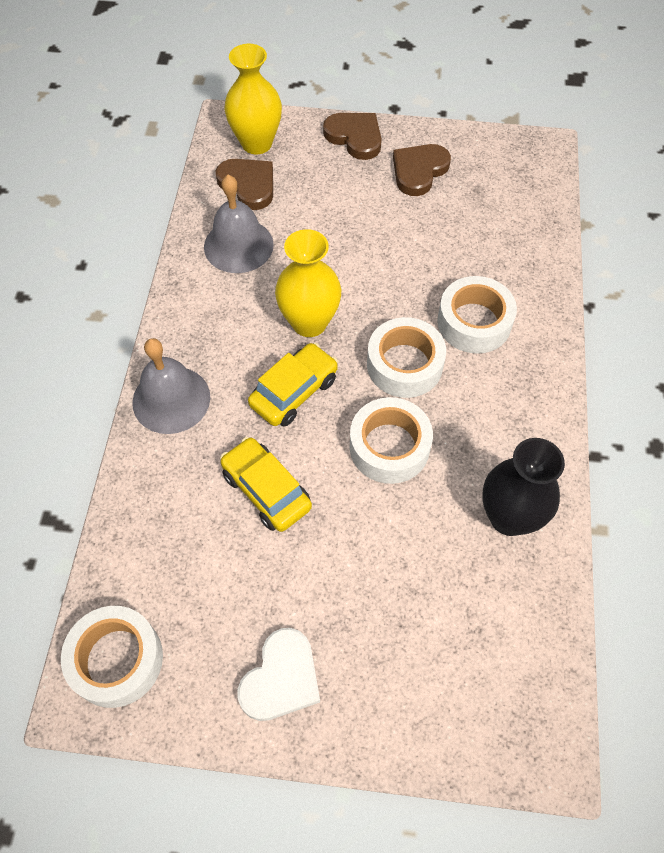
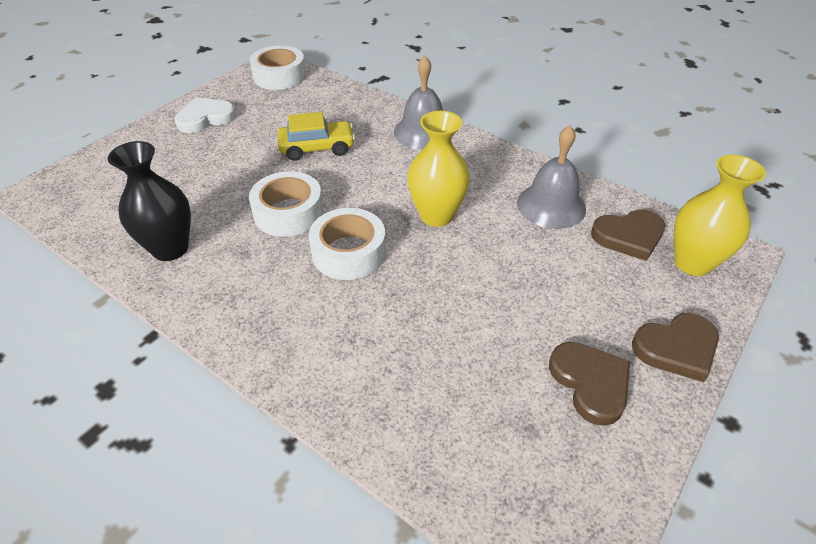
camera: 120 degrees right, 15 degrees down
white heart [237,628,320,721] -> white heart turned 90 degrees clockwise [175,97,236,133]
yellow car [248,343,338,426] -> none
white tape [437,276,517,354] -> none

